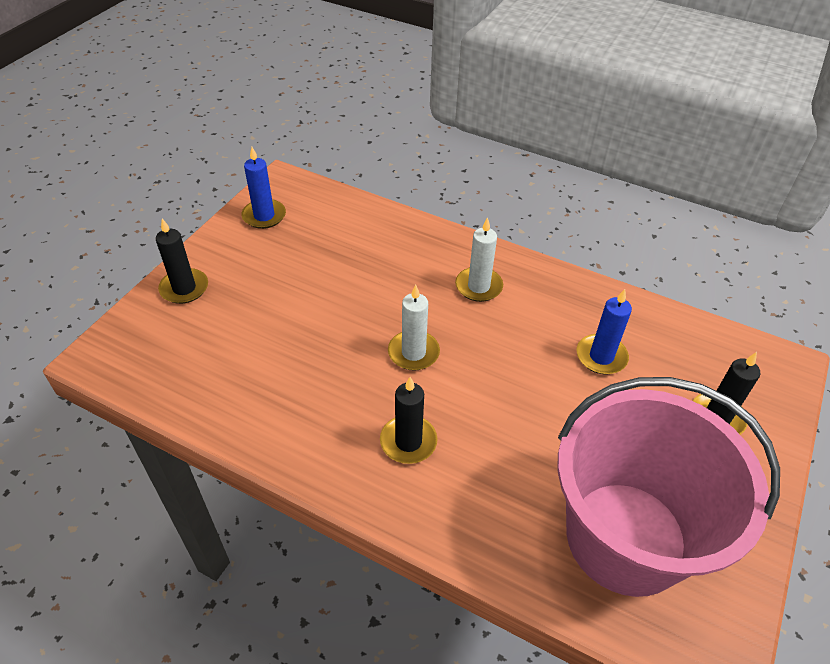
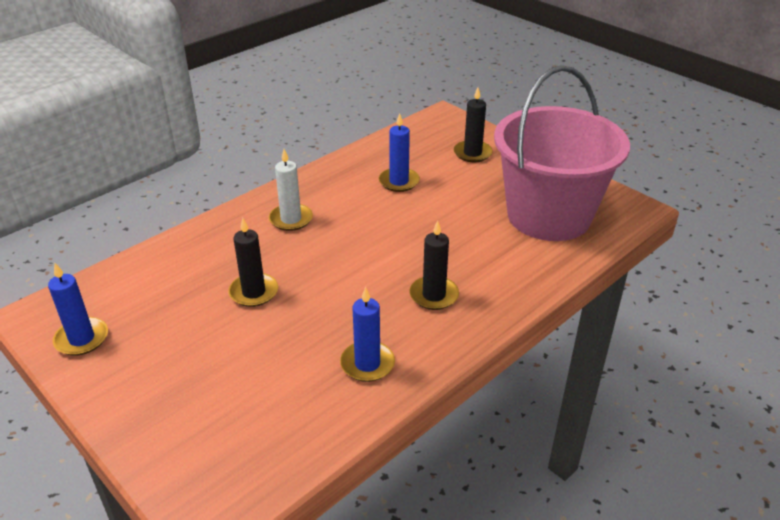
camera: 70 degrees left, 10 degrees down
black candle [156,219,208,304] -> black candle moved to [228,218,278,307]
white candle [388,285,440,371] -> none
none -> blue candle [340,287,395,382]

